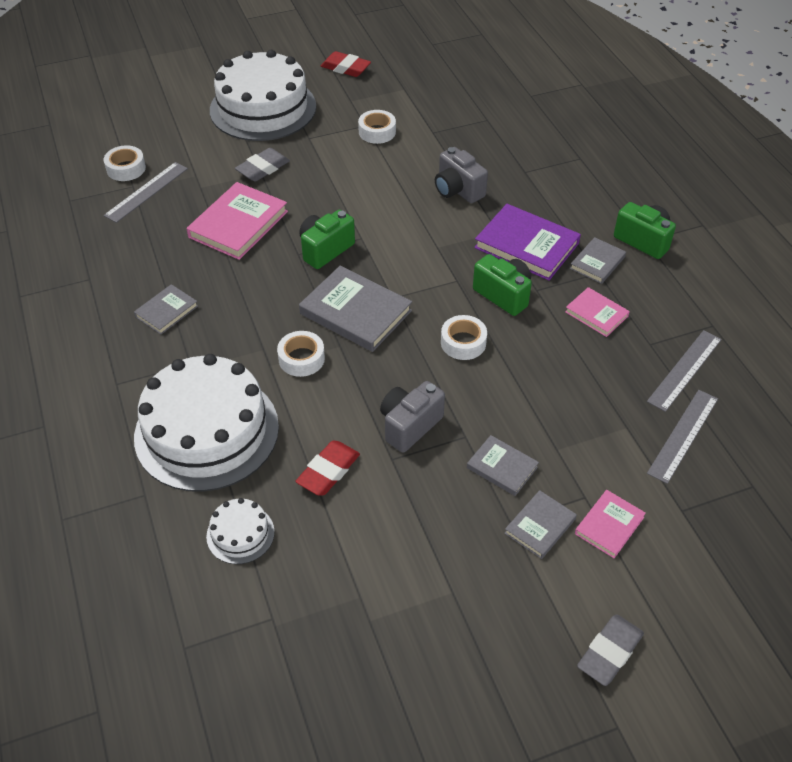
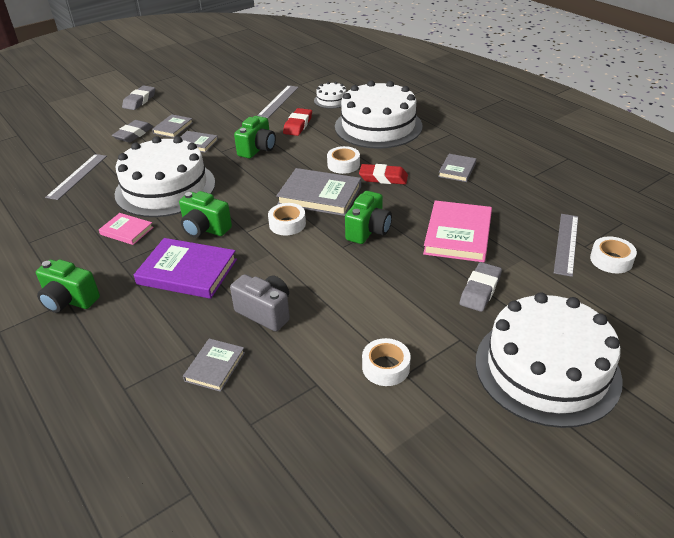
camera: 165 degrees right, 10 degrees down
red eraser [321,51,371,77] -> red eraser moved to [359,164,408,184]
grey camera [380,381,445,453] -> green camera [234,116,276,158]
white tape [441,315,487,360] -> white tape moved to [268,203,306,235]
grey book [570,237,626,284] -> grey book moved to [183,338,245,392]
pink book [575,490,646,558] -> grey eraser [112,120,153,143]
grey ruler [647,330,722,412] -> grey ruler moved to [257,85,299,118]
none -> white cake [115,136,215,217]

